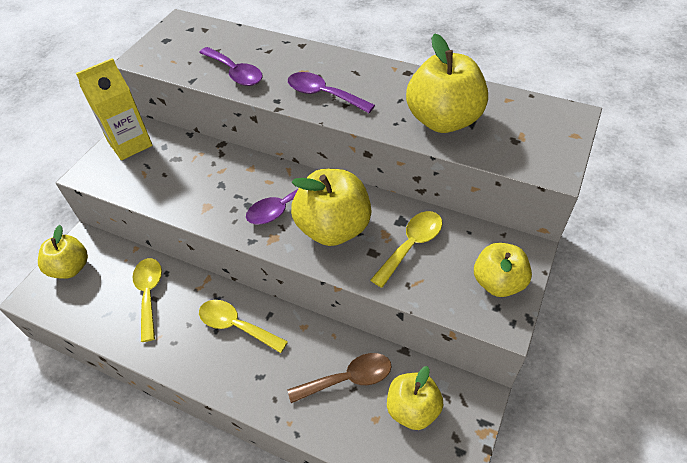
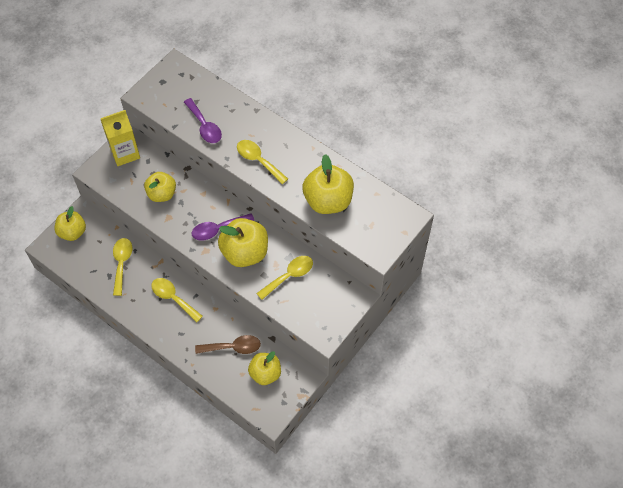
camera: 10 degrees right, 10 degrees up
purple spoon [288,72,375,113] -> yellow spoon [237,140,288,184]
yellow apple [474,243,532,297] -> yellow apple moved to [144,172,176,202]

